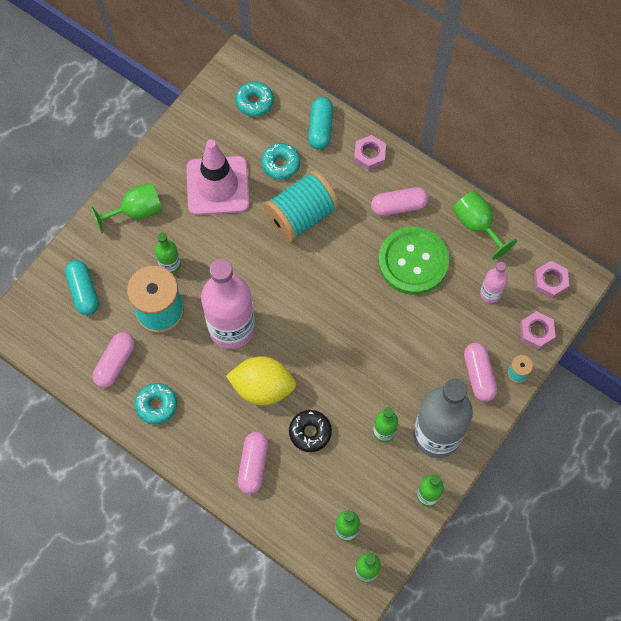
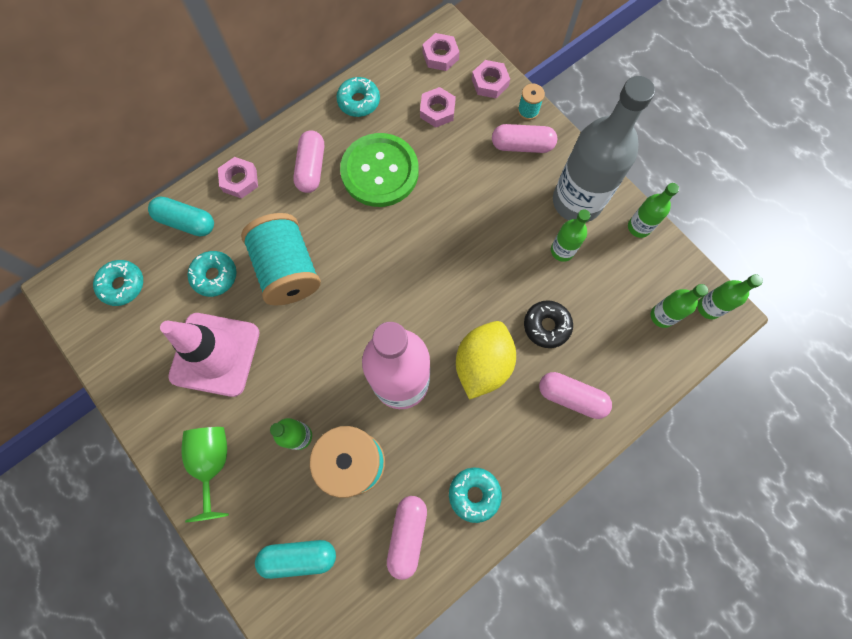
camera: 75 degrees left, 5 degrees up
pink capsule [93,332,135,388] -> pink capsule turned 60 degrees clockwise [387,496,427,580]
green goblet [453,191,517,260] -> turquoise donut [336,77,380,117]
pink bottle [480,262,508,303] -> pink nut [420,87,456,127]

